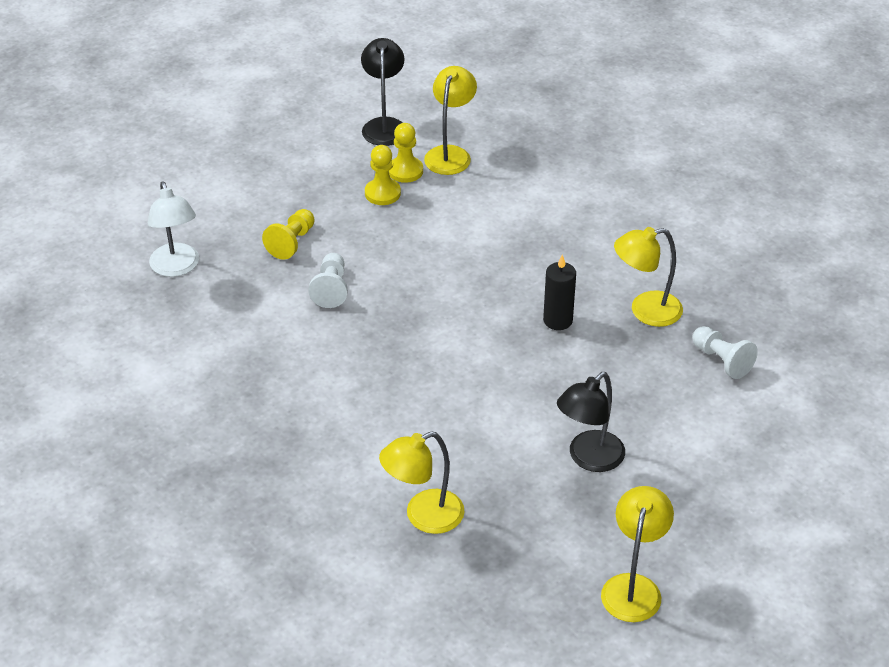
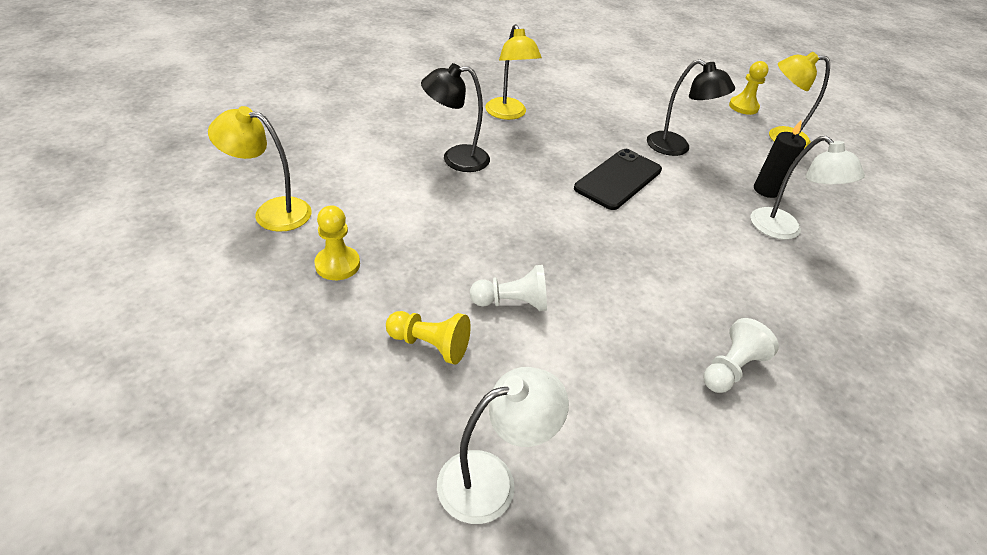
camera: 100 degrees left, 0 degrees up
black lamp [361,38,404,146] -> black lamp moved to [421,63,490,172]
yellow lamp [379,431,465,534] -> white lamp [750,136,865,240]
yellow pawn [389,123,423,183] -> yellow pawn moved to [729,61,769,115]
black candle [543,254,576,330] -> black candle moved to [754,120,806,198]
white pawn [692,326,758,379] -> white pawn moved to [703,318,779,393]
none -> black phone [574,149,662,210]

